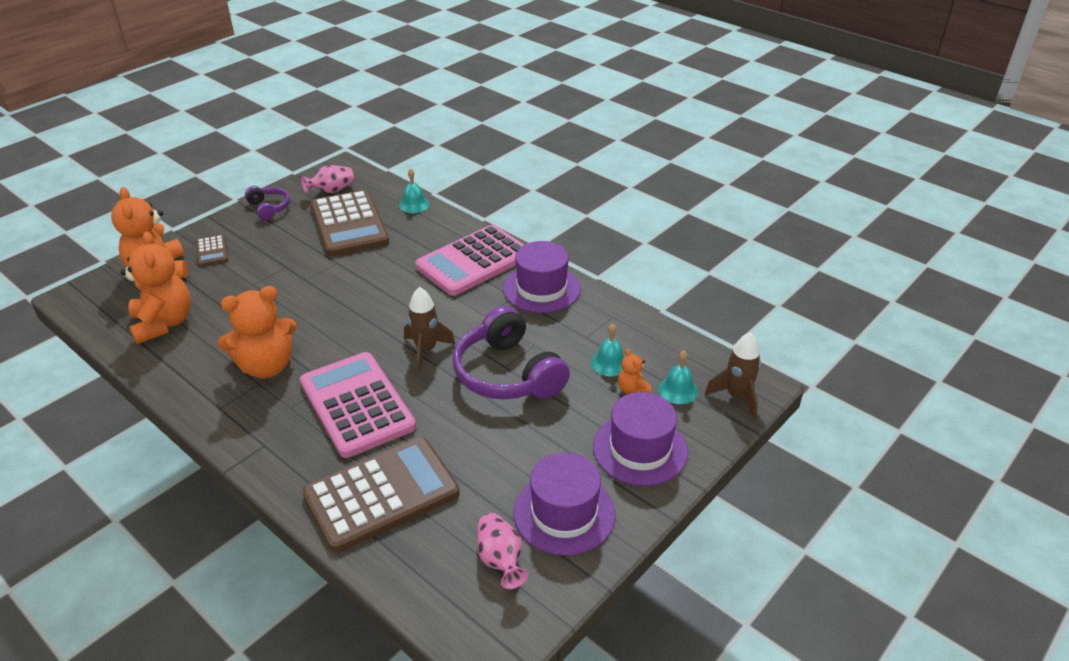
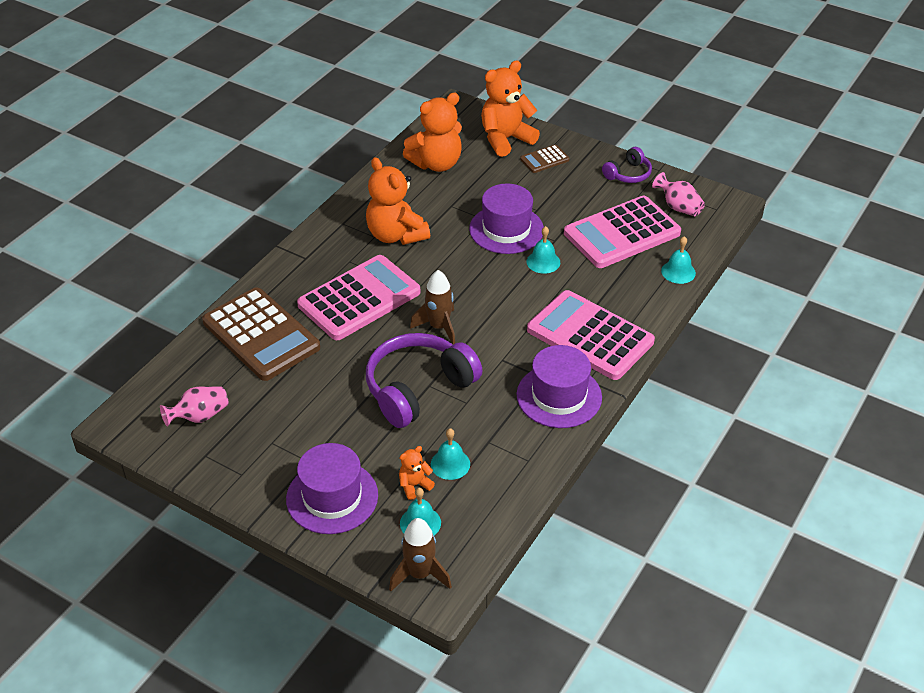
camera: 80 degrees right, 5 degrees up
brown calculator [310,190,389,256] -> pink calculator [564,196,681,268]
purple hat [513,453,615,556] -> purple hat moved to [469,184,544,254]
none -> turquoise bell [526,226,560,274]

